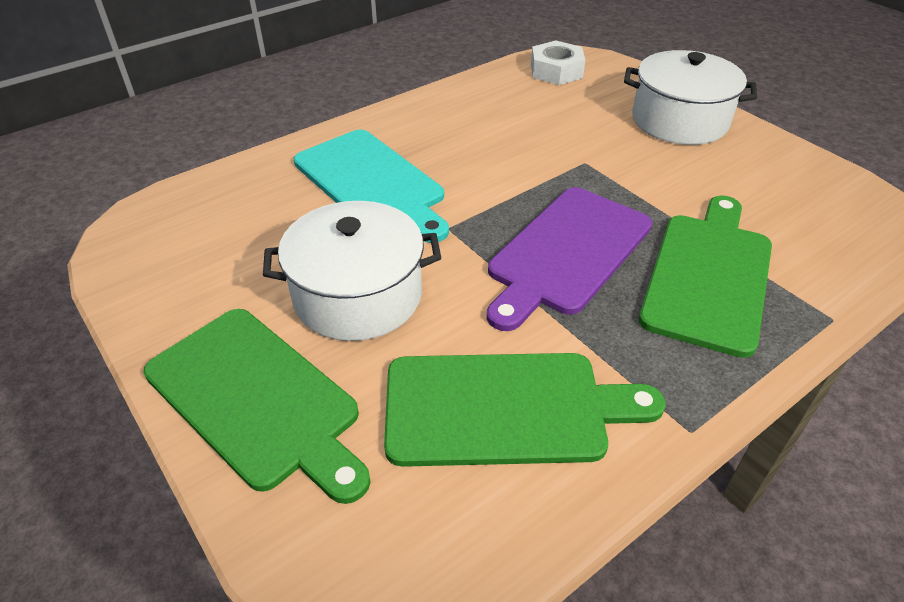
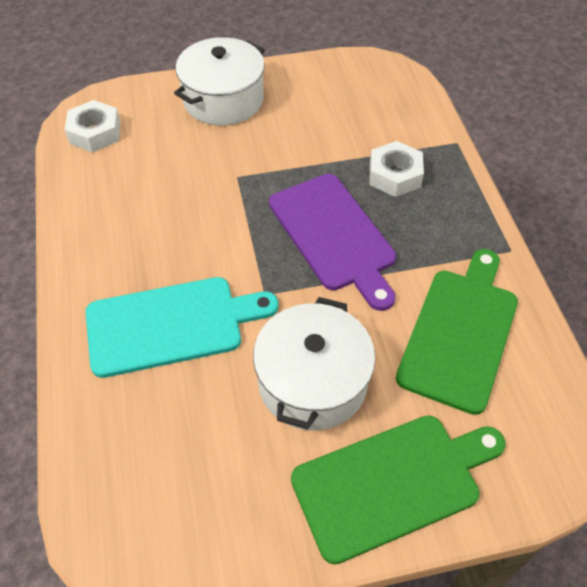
camera: 65 degrees left, 10 degrees up
green cutting board [639,195,772,358] -> white nut [370,141,424,197]

